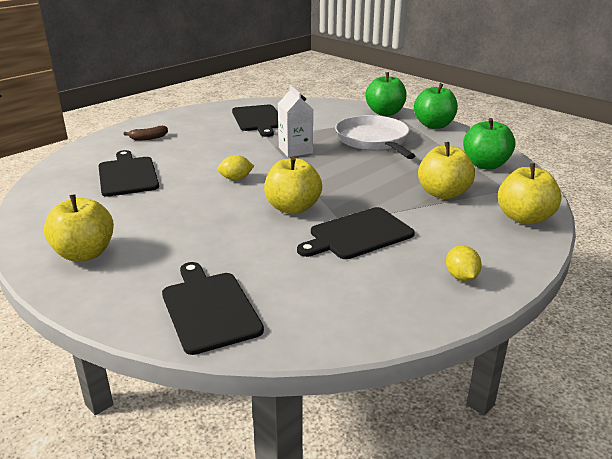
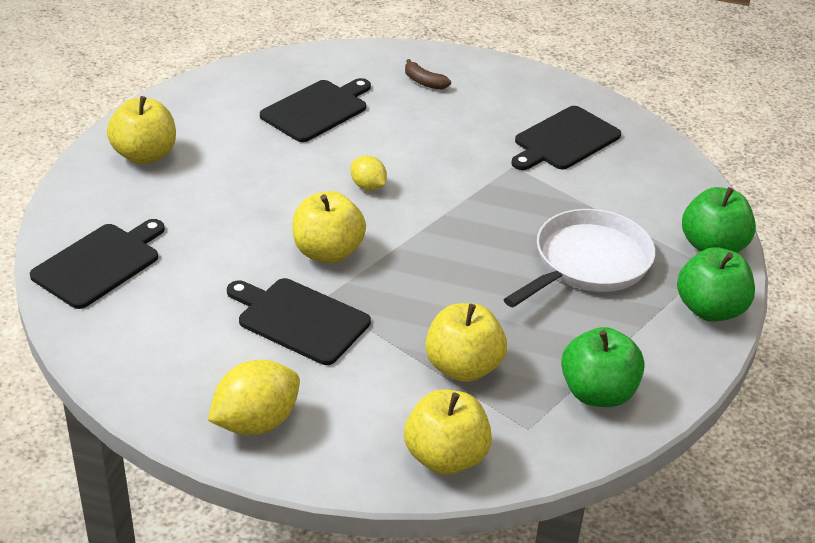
camera: 60 degrees right, 10 degrees up
white carton [278,85,313,157] -> none
yellow lemon [446,245,482,281] -> yellow lemon [208,360,300,435], size x1.75

